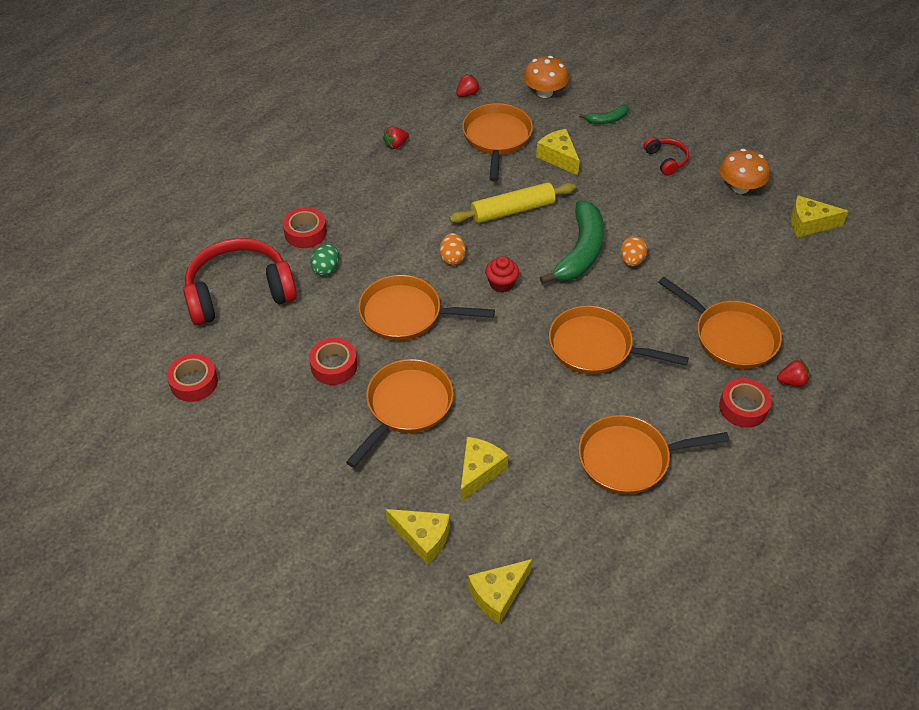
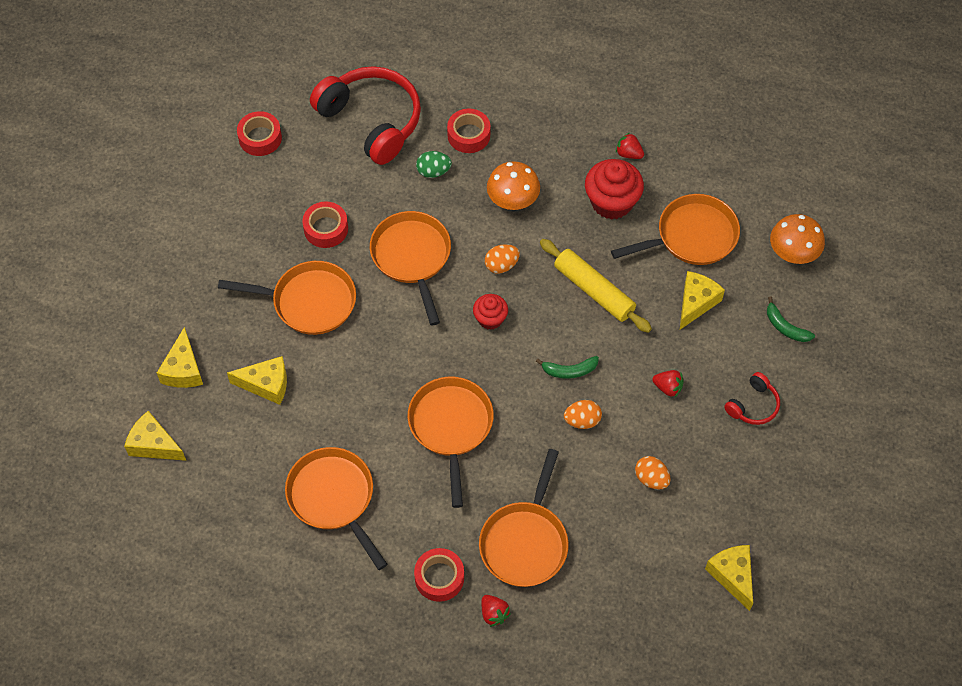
camera: 65 degrees right, 10 degrees up
red strawberry [456,74,480,97] -> red strawberry moved to [652,370,684,397]
green banana [540,200,604,284] -> green banana [536,356,599,379], size x0.48
orange mushroom [720,149,770,194] -> orange mushroom moved to [487,161,540,210]
none -> red cupcake [585,159,644,220]
none -> orange egg [635,456,671,489]

